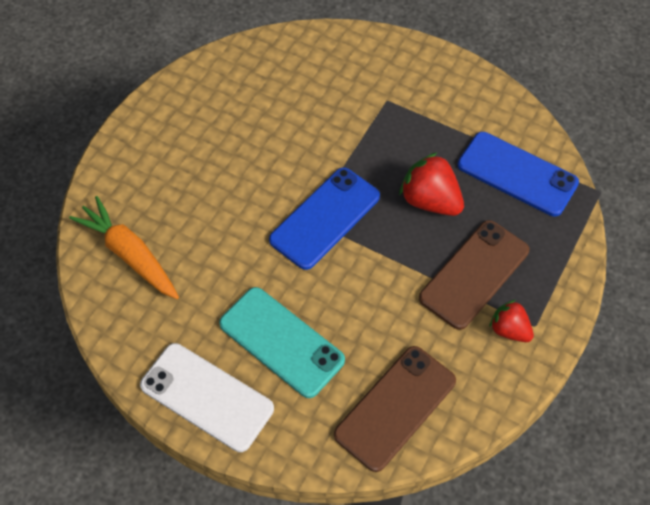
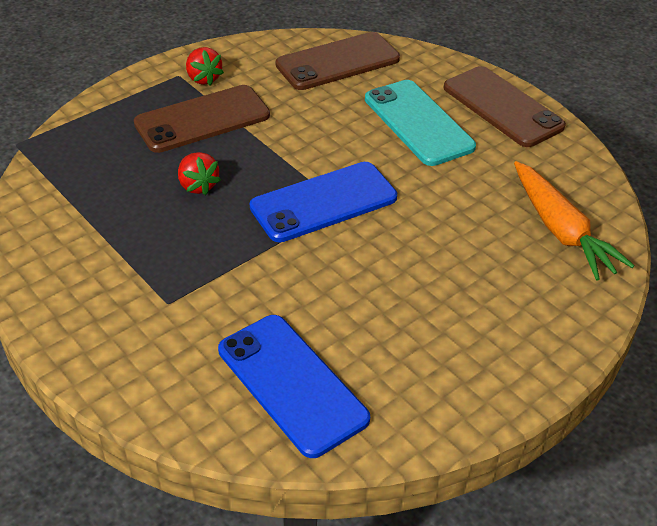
camera: 160 degrees left, 15 degrees down
white phone [140,343,274,452] -> brown phone [444,66,566,147]
red strawberry [399,152,464,216] -> red strawberry [178,152,221,195], size x0.63
blue phone [458,132,579,216] -> blue phone moved to [218,315,370,458]

